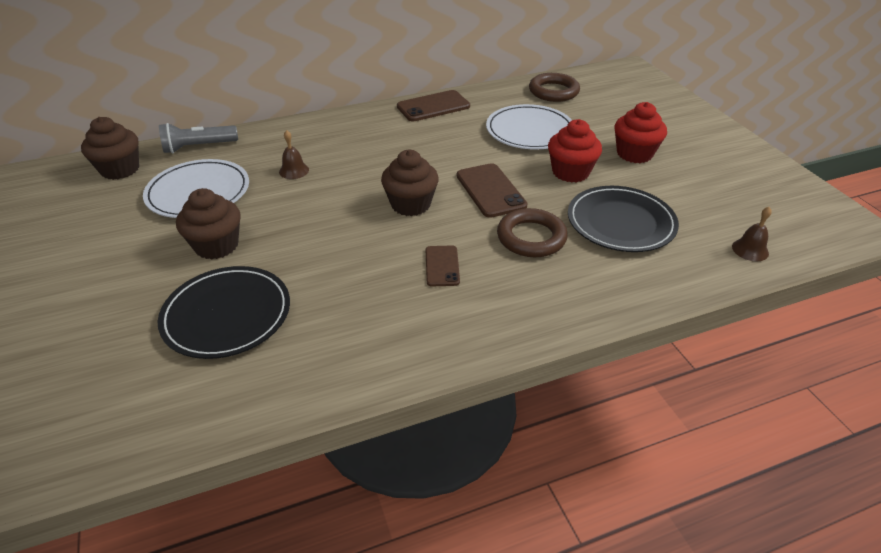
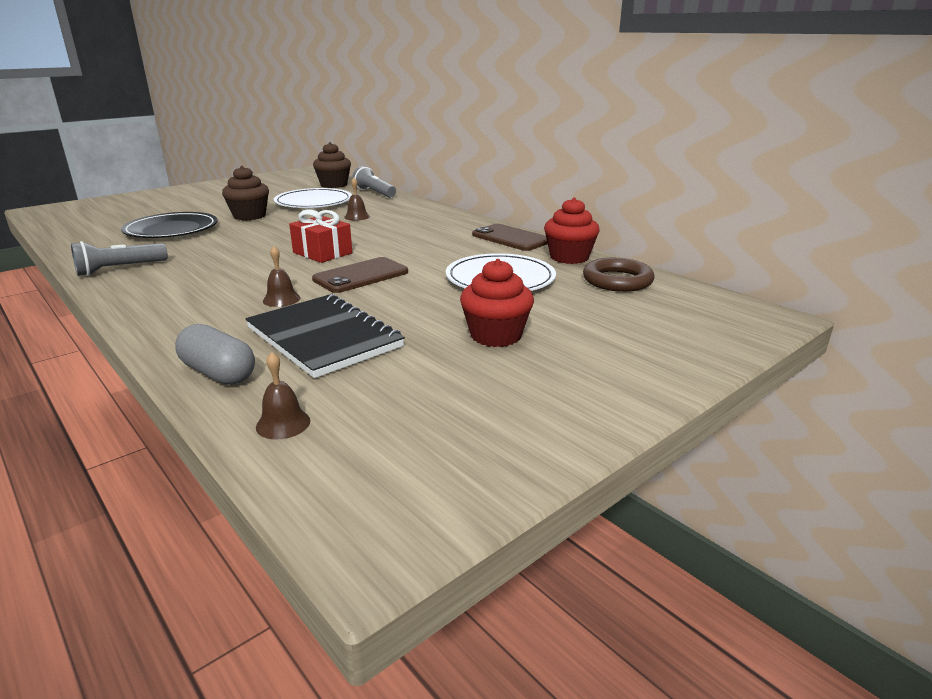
camera: 70 degrees right, 15 degrees down
brown cupcake [381,150,439,216] -> red gift [289,209,352,263]
brown phone [425,246,460,286] -> none
brown ring [497,208,568,257] -> brown bell [263,246,300,307]
red cupcake [548,119,602,183] -> red cupcake moved to [544,197,600,264]
black plate [568,186,679,252] -> black notebook [245,294,405,378]
none -> grey flashlight [71,241,168,276]
none -> grey capsule [175,324,255,385]

